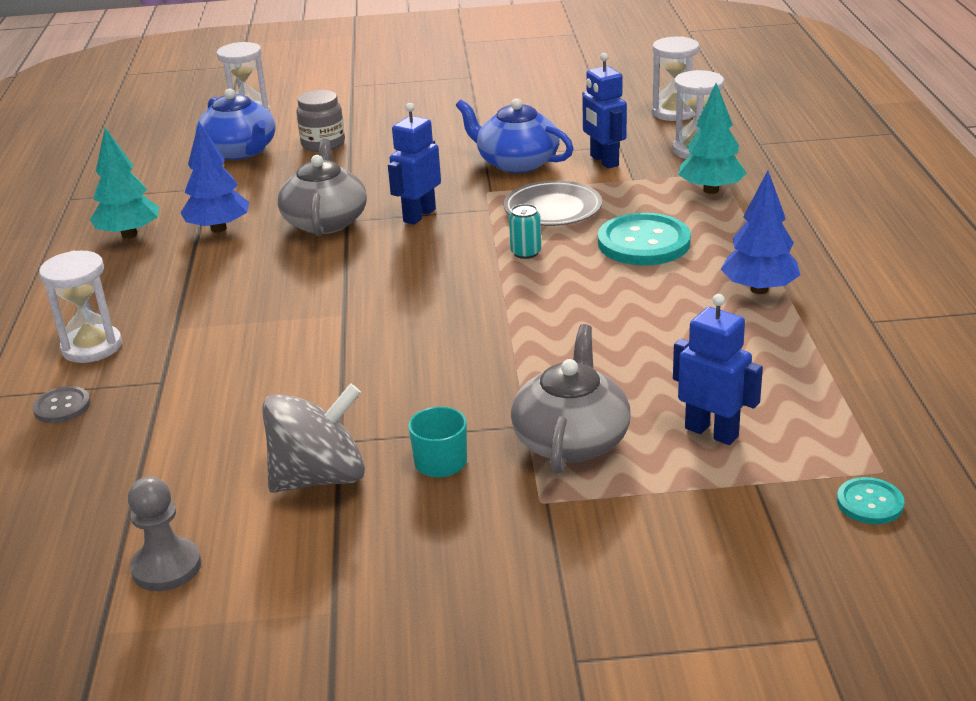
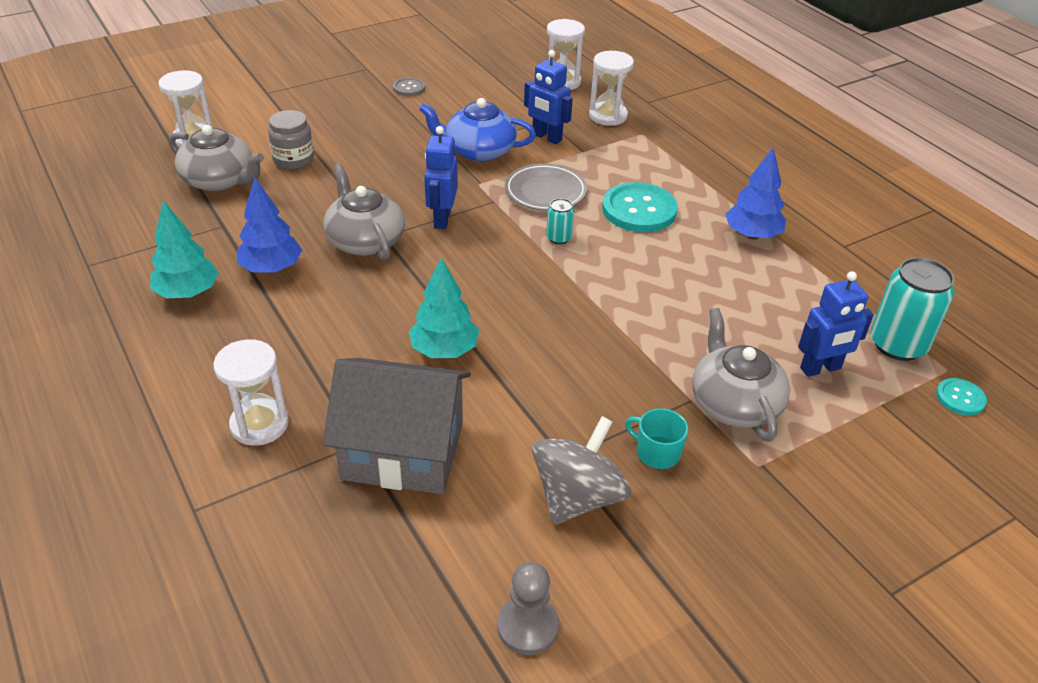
camera: 30 degrees left, 10 degrees up
grey button [33,386,91,423] -> grey button moved to [393,77,425,96]
blue teapot [196,88,276,160] -> grey teapot [169,125,264,191]
blue robot [673,294,763,445] -> blue robot turned 150 degrees clockwise [798,271,874,377]
turquoise tree [678,83,747,194] -> turquoise tree moved to [409,257,479,358]
none -> grey house [323,358,471,494]
none -> turquoise can [871,257,955,361]

